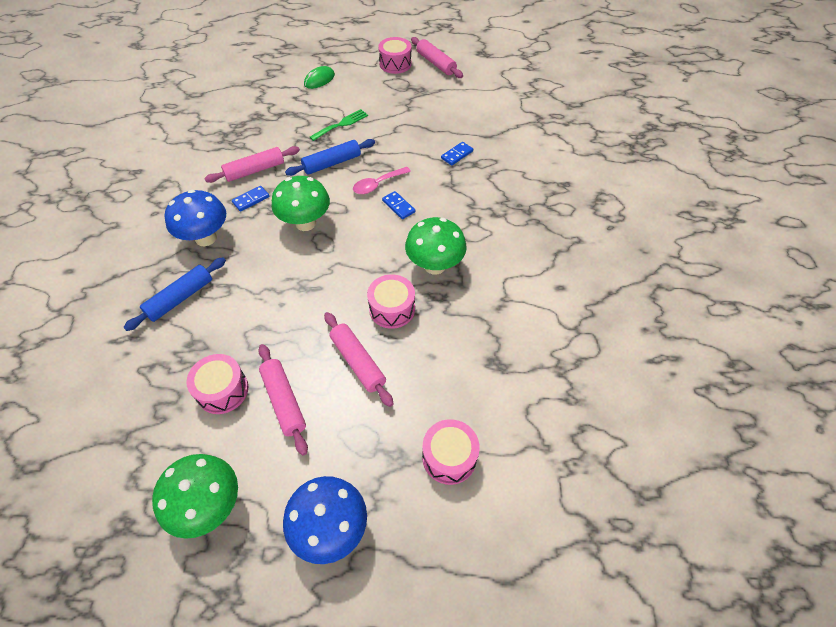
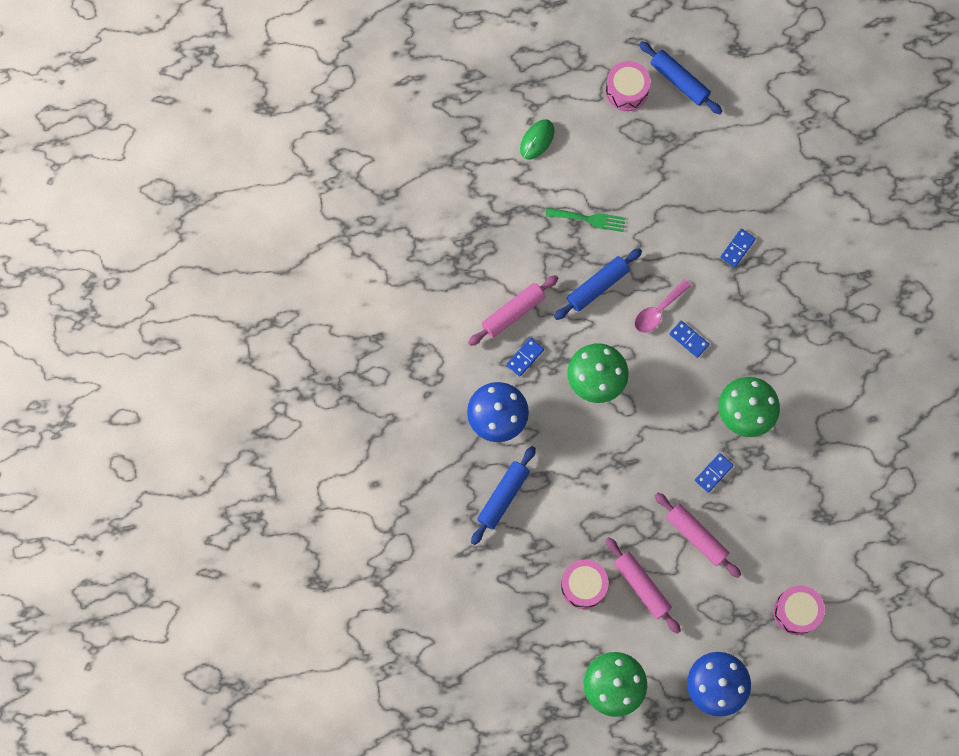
camera: 10 degrees left, 20 degrees up
green fork [310,109,368,141] -> green fork turned 60 degrees clockwise [545,208,626,232]
pink drum [367,274,415,329] -> blue domino [695,453,734,493]
pink rolling pin [411,37,463,78] -> blue rolling pin [639,41,723,114]

